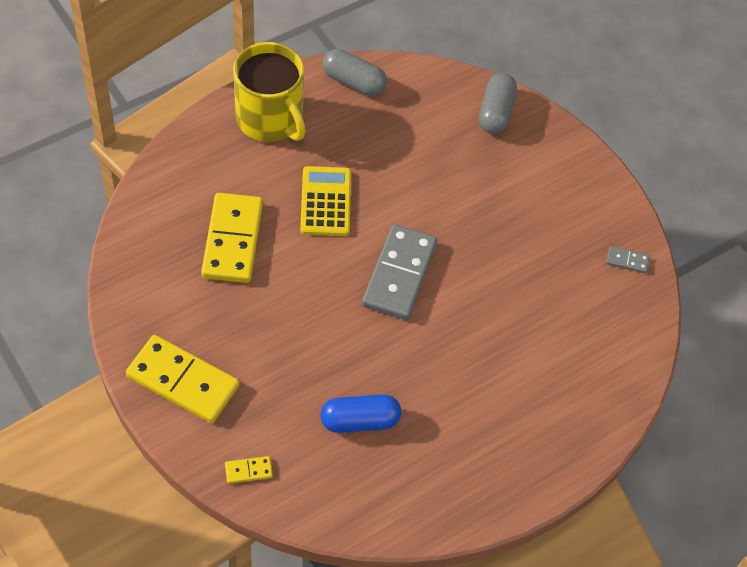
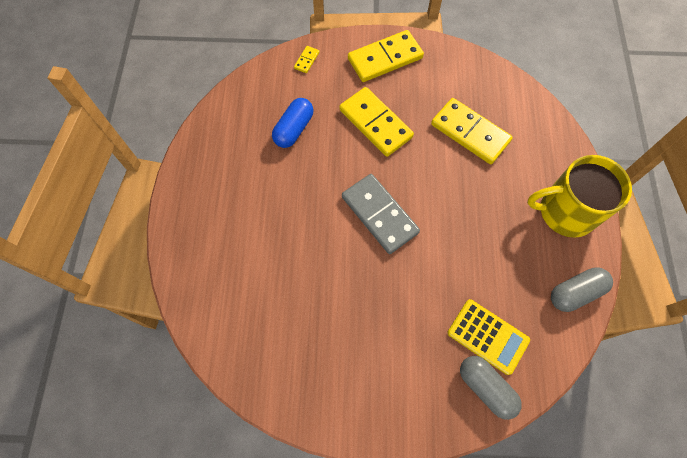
camera: 130 degrees right, 10 degrees up
yellow calculator [300,166,351,236] -> yellow calculator moved to [447,299,530,375]
grey domino [606,246,650,273] -> none
none -> yellow domino [339,87,414,157]

